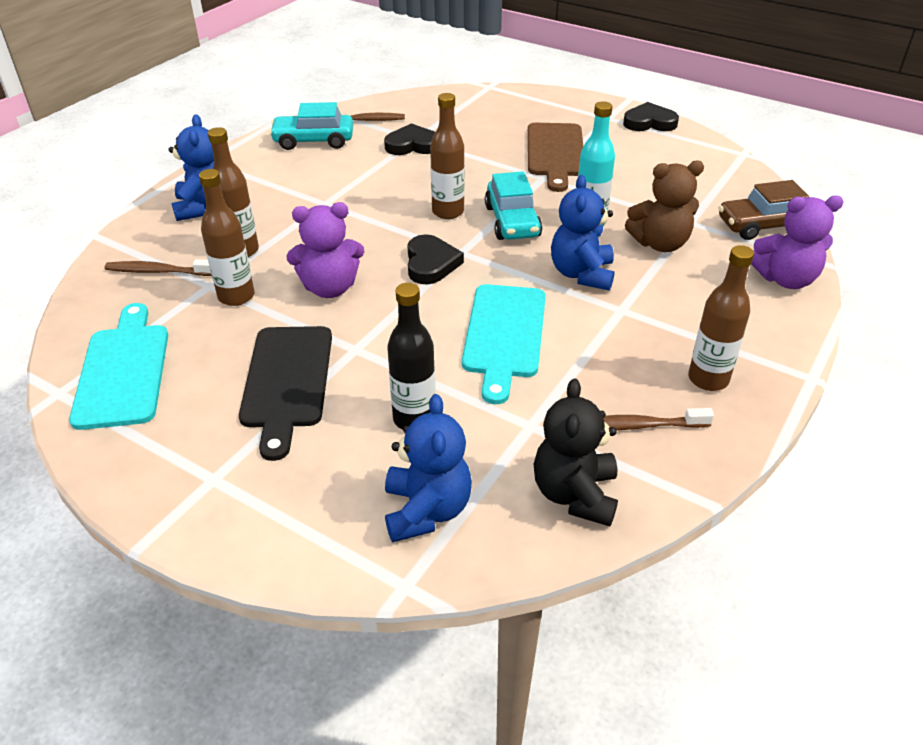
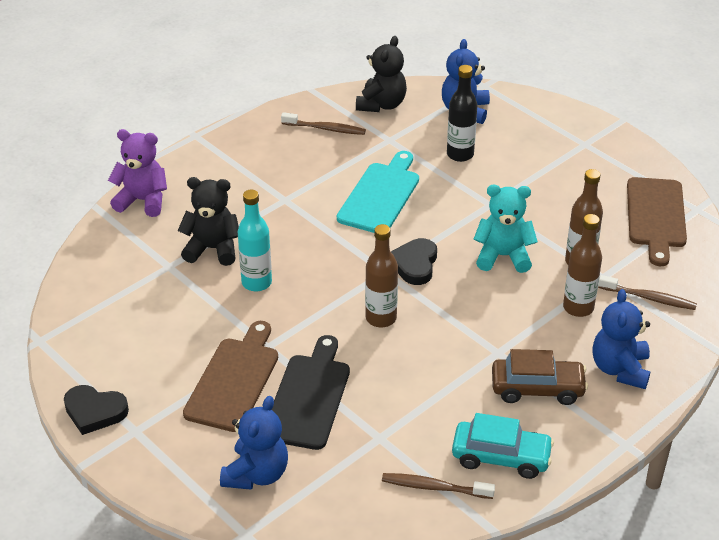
camera: 165 degrees left, 0 degrees up
turquoise cutting board [69,303,168,430] -> brown cutting board [627,177,687,266]
black cutting board [239,326,332,461] -> black cutting board moved to [272,335,350,450]
purple teddy bear [286,202,364,298] -> turquoise teddy bear [474,185,538,273]
black heart [384,123,435,155] -> none
turquoise car [485,171,542,240] -> none
blue teddy bear [551,175,615,291] -> blue teddy bear moved to [220,396,288,490]
brown teddy bear [625,161,704,252] -> black teddy bear [178,177,239,266]
brown bottle [688,245,754,391] -> none
brown car [718,180,809,240] -> brown car moved to [492,349,588,405]

